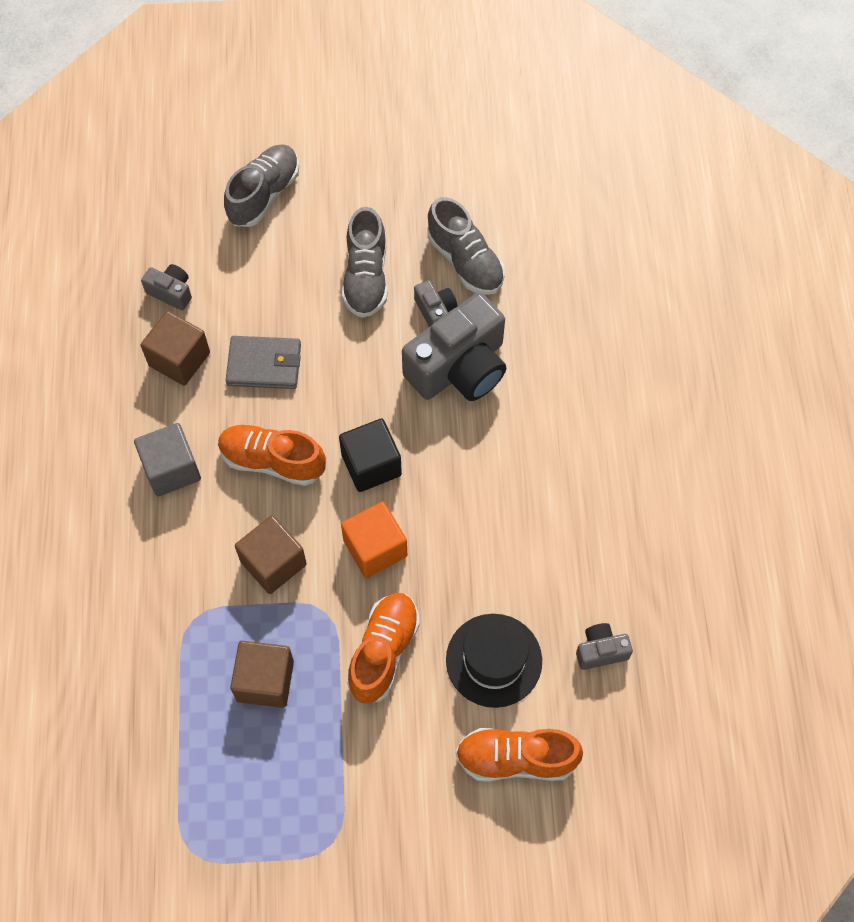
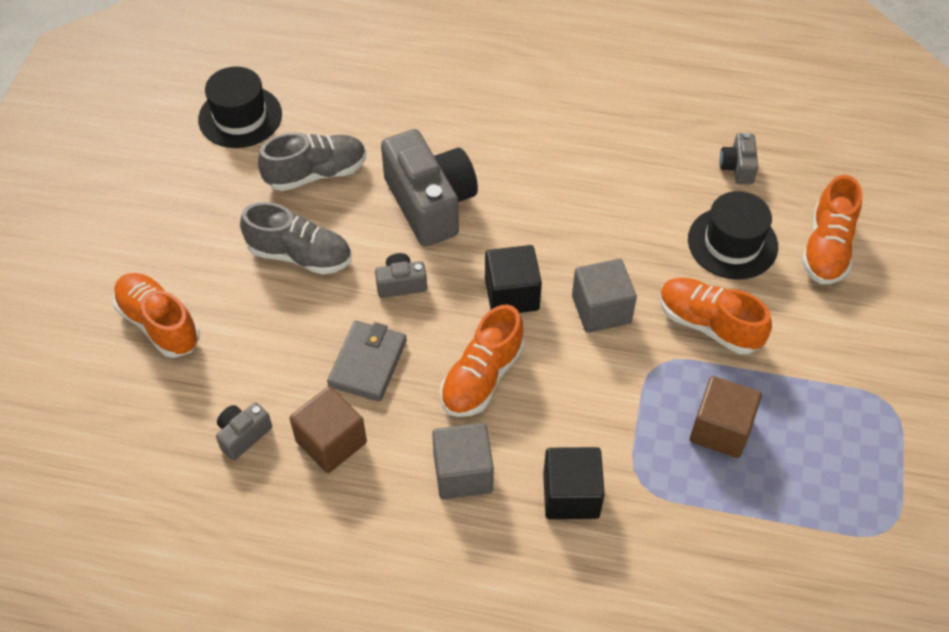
camera: 75 degrees left, 10 degrees down
grey shoe [224,144,299,227] -> orange shoe [113,273,200,358]
brown cube [235,515,307,594] -> none
orange cube [341,502,407,578] -> grey cube [572,259,637,333]
grey camera [414,280,457,327] -> grey camera moved to [375,253,427,298]
none -> black hat [198,67,282,148]
none -> black cube [543,447,605,519]

